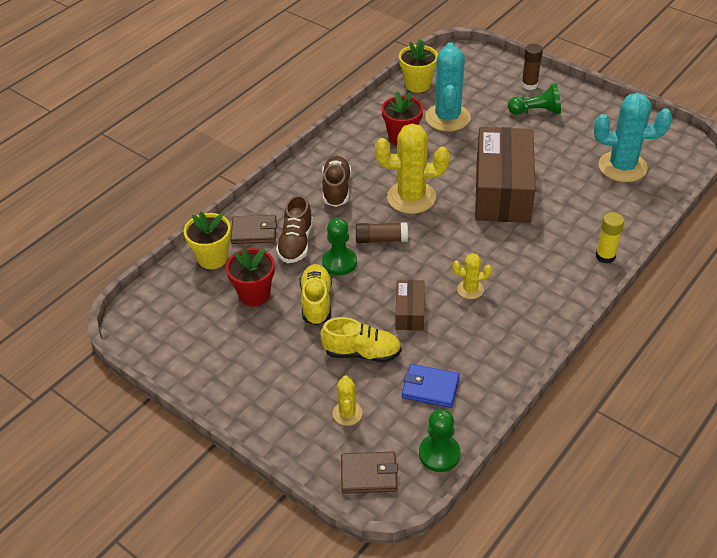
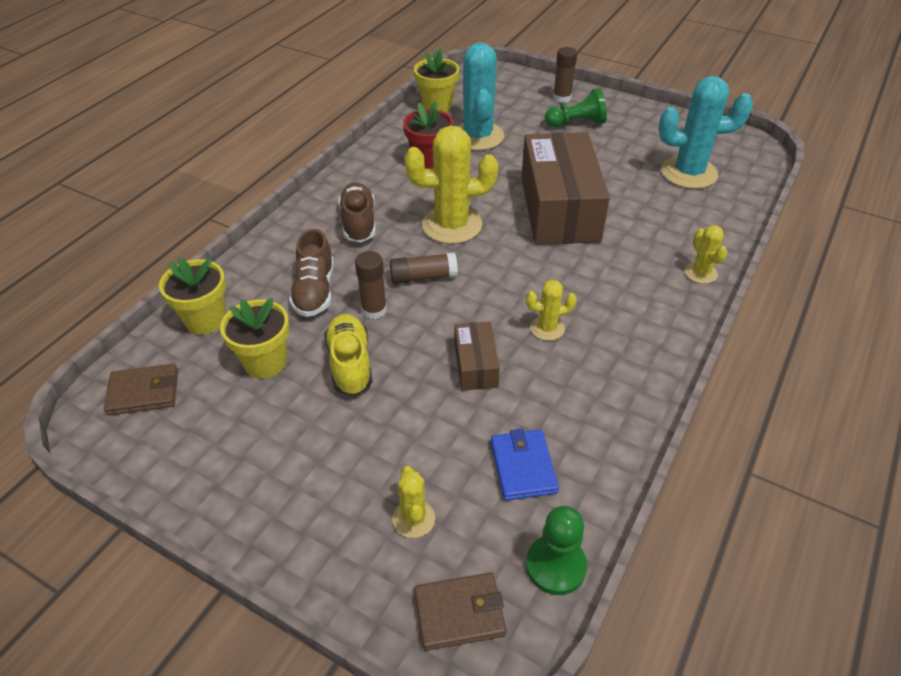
camera: 10 degrees left, 0 degrees up
red flower pot [226,248,275,307] -> yellow flower pot [220,298,289,379]
brown wallet [230,215,277,244] -> brown wallet moved to [104,364,178,416]
yellow shoe [320,317,401,363] -> none
green pawn [322,218,357,275] -> brown glue stick [355,251,387,319]
blue wallet [402,364,460,408] -> blue wallet turned 75 degrees clockwise [491,429,559,501]
yellow glue stick [596,212,624,264] -> yellow cactus [685,225,727,284]

